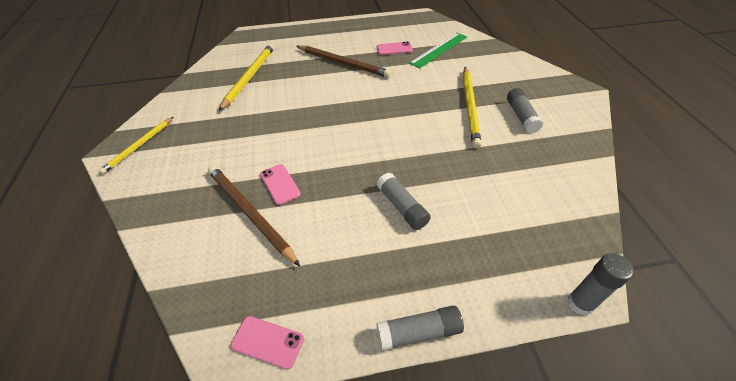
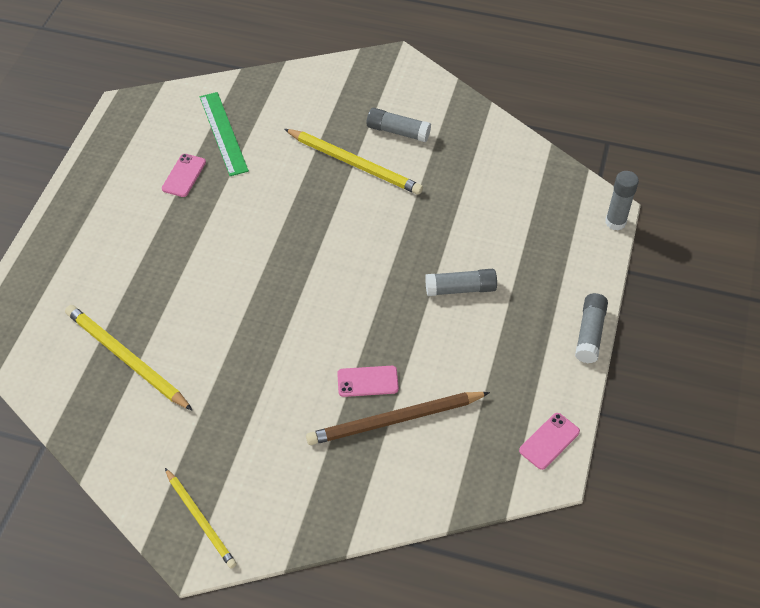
camera: 65 degrees left, 5 degrees up
brown pencil [296,45,391,78] -> none

